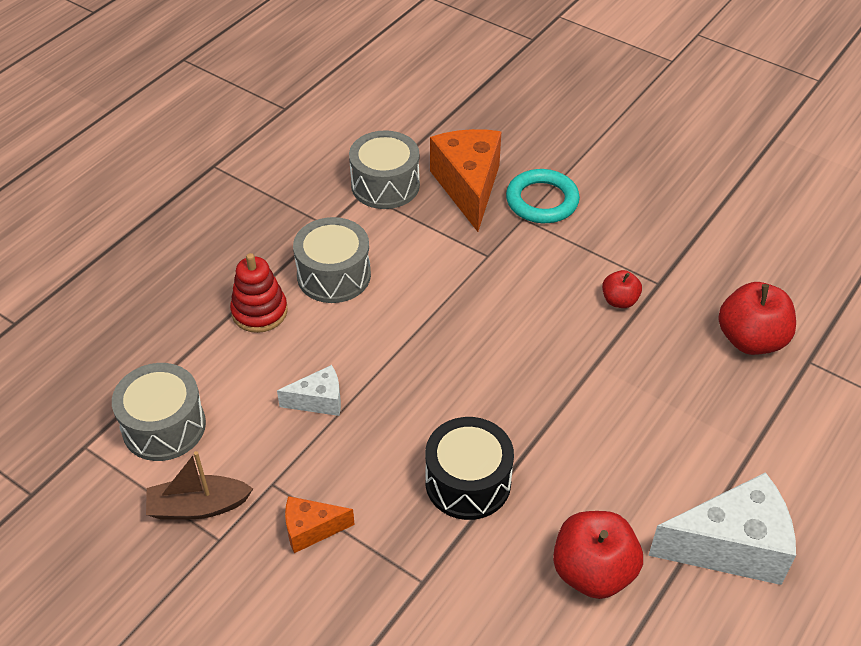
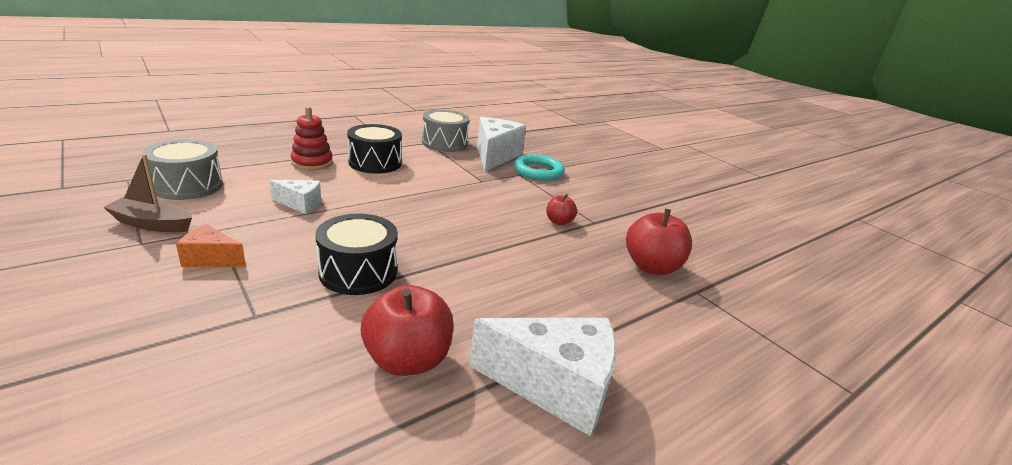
camera: 15 degrees right, 20 degrees down
grey drum [293,217,371,303] -> black drum [347,124,402,174]
orange cheese [430,129,501,232] -> white cheese [477,117,526,172]

